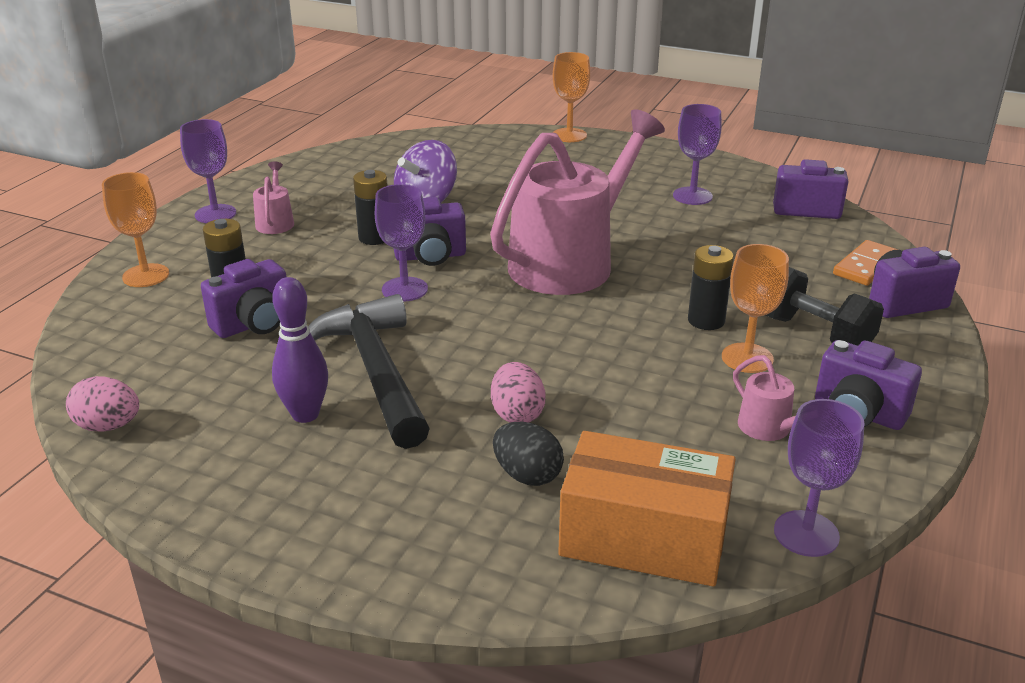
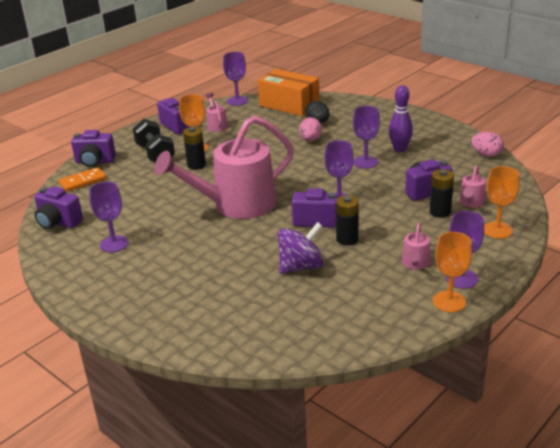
camera: 160 degrees left, 0 degrees up
black hammer [308,294,430,449] -> purple goblet [353,106,380,169]
orange goblet [553,52,590,142] -> orange goblet moved to [433,232,472,312]
none -> pink watering can [459,165,486,207]

